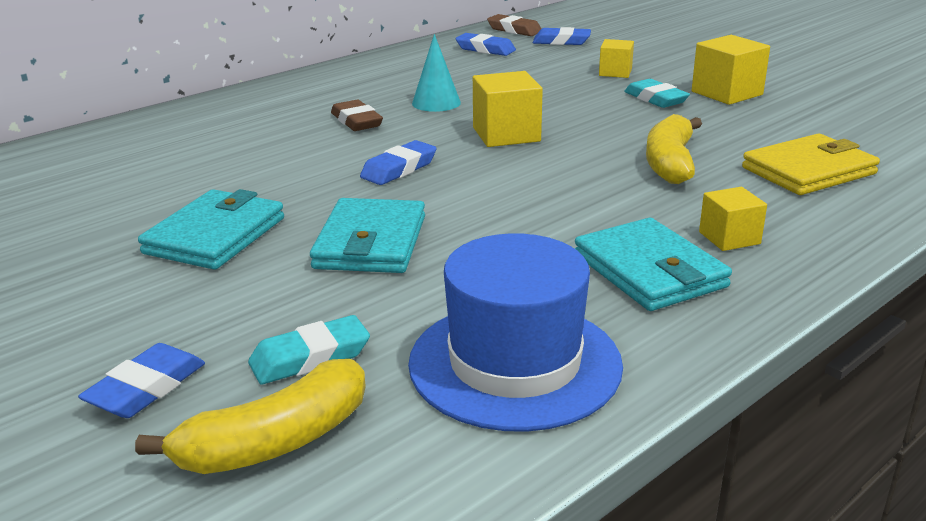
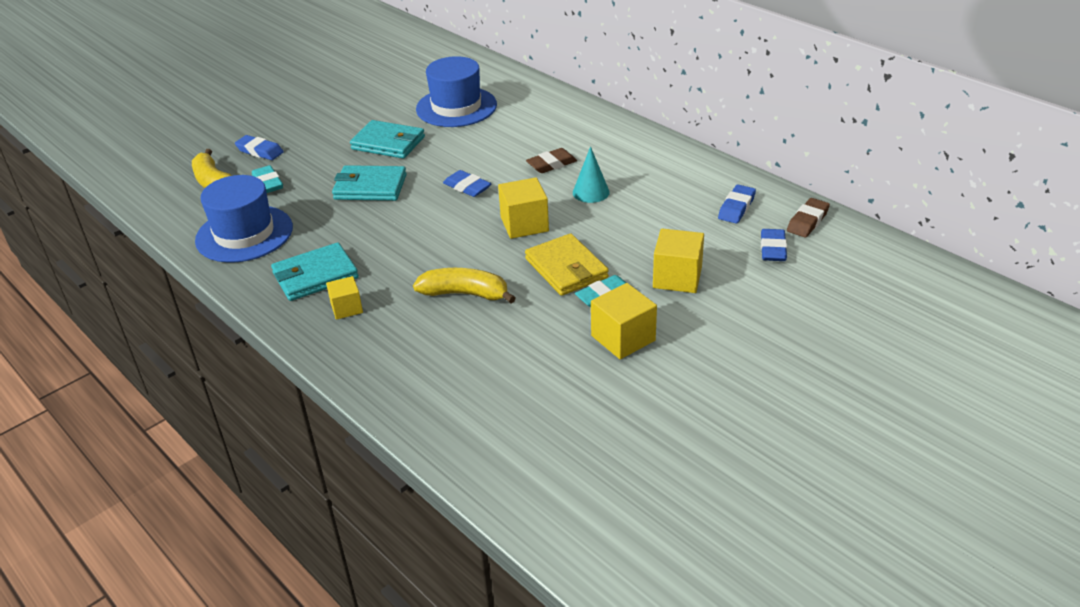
camera: 90 degrees right, 10 degrees up
yellow cube [599,39,634,78] -> yellow cube [653,228,704,293], size x1.60
yellow wallet [742,134,880,195] -> yellow wallet moved to [525,233,609,296]
none -> blue hat [416,56,497,127]

